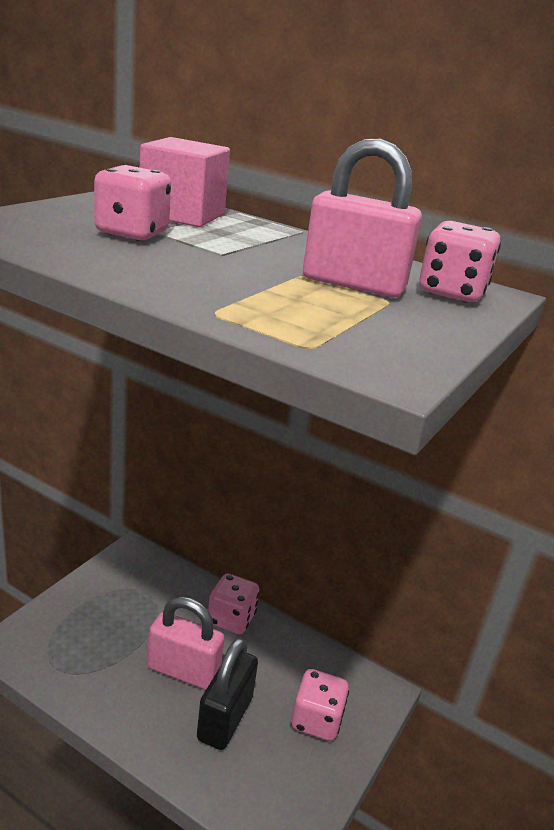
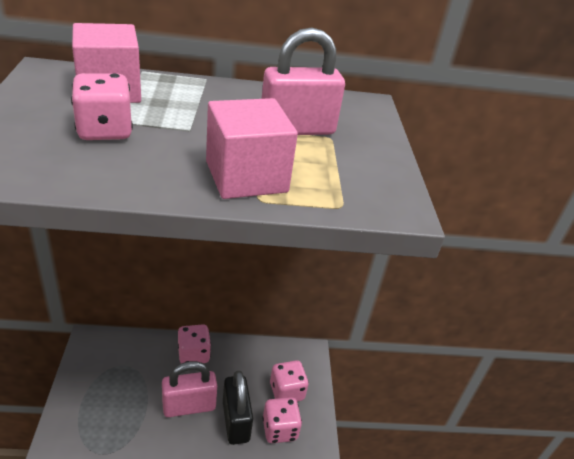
camera: 35 degrees left, 10 degrees up
pink dice [419,221,501,303] -> pink dice moved to [262,397,302,443]
none -> pink cube [206,98,298,199]

